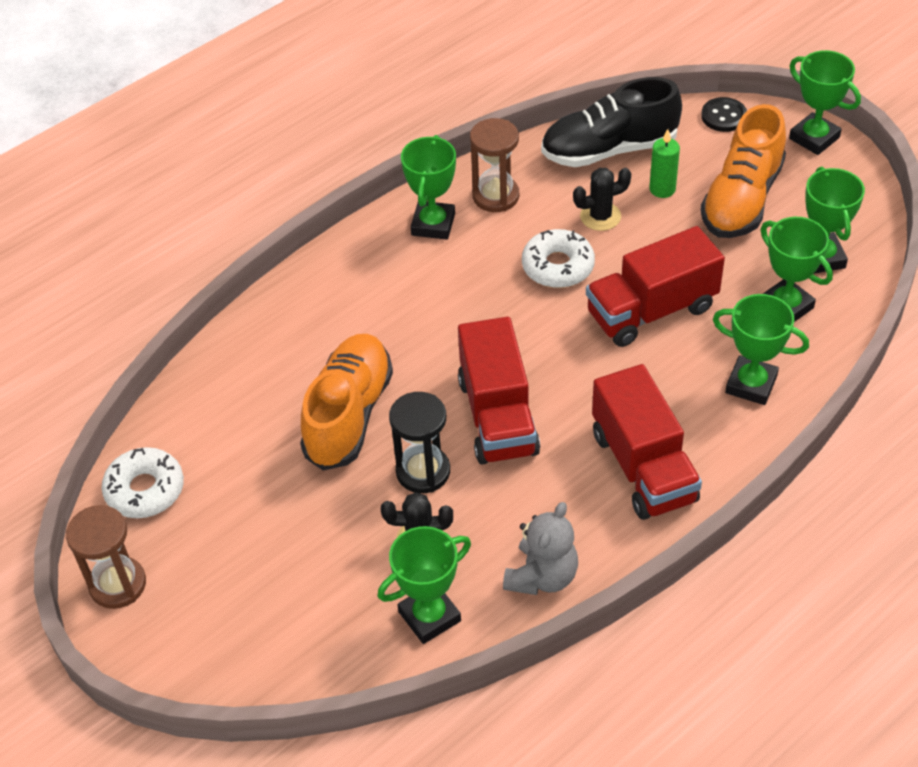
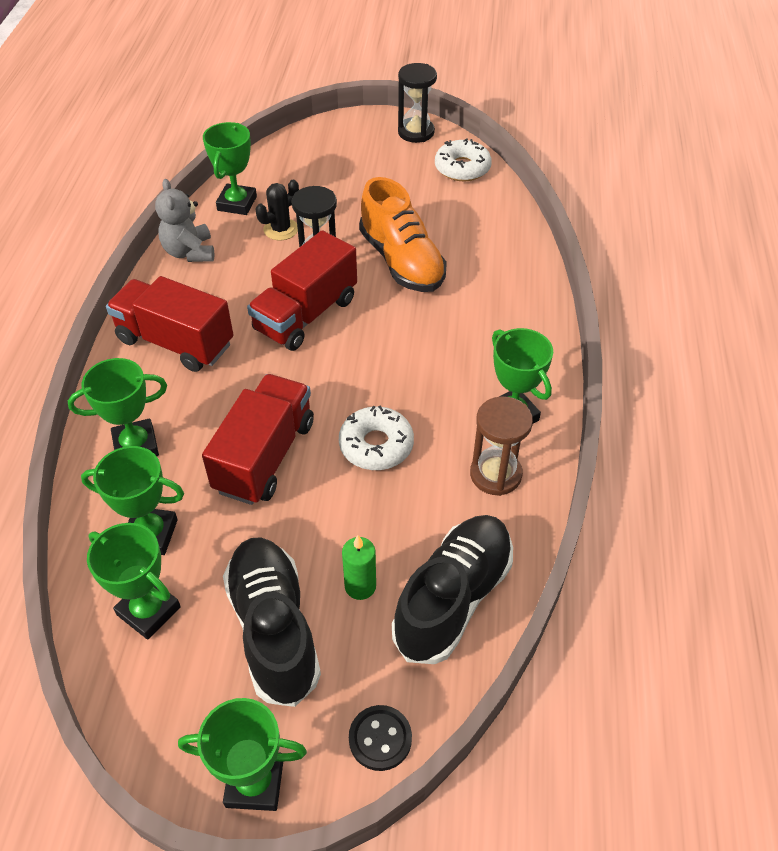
camera: 135 degrees right, 0 degrees up
brown hourglass [66,505,146,609] -> black hourglass [398,63,437,143]
red truck [458,317,540,464] -> red truck turned 90 degrees counterclockwise [247,230,357,351]
black cactus [573,168,631,231] -> none
orange shoe [700,104,786,238] -> black shoe [223,537,321,707]

